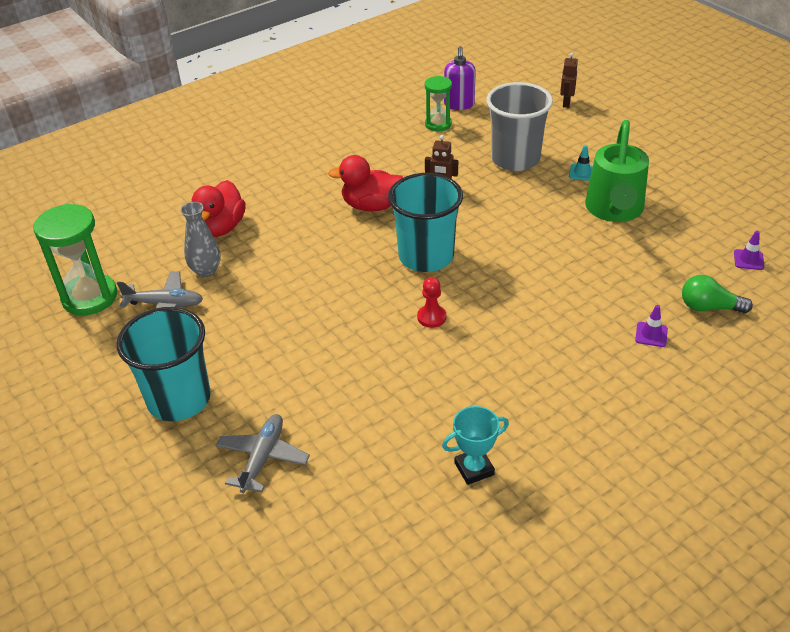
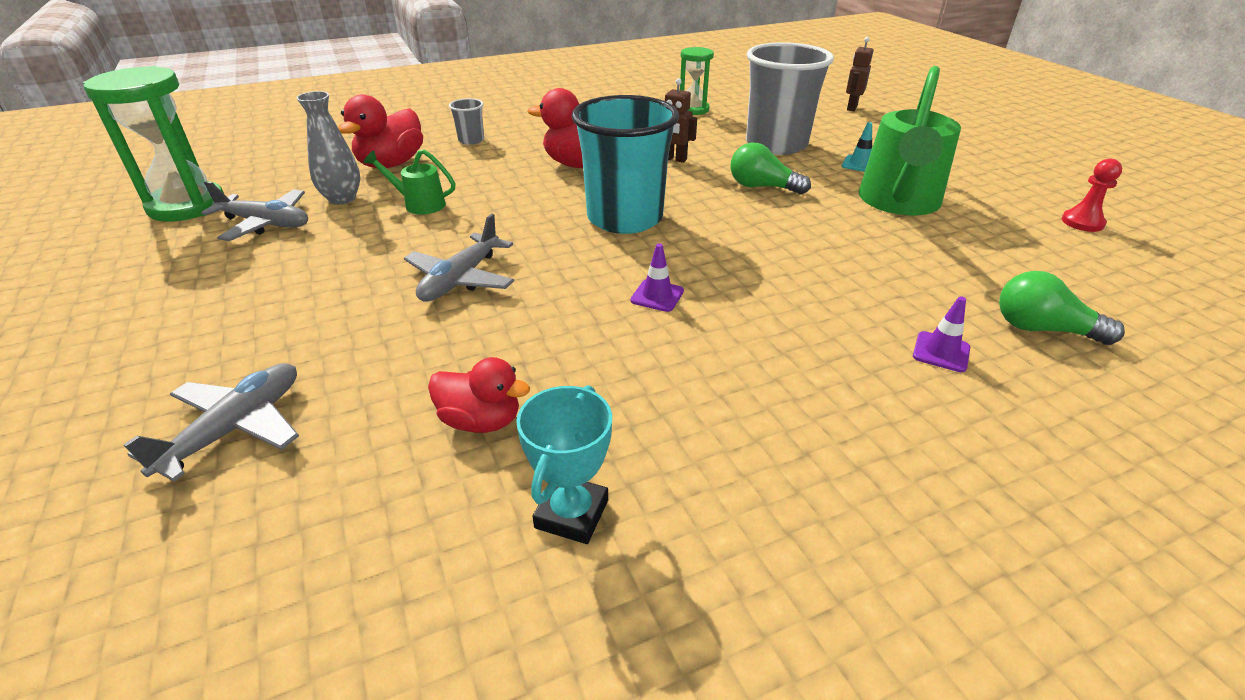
camera: 10 degrees right, 5 degrees down
turquoise cup [117,307,211,421] -> none
red pawn [417,277,446,328] -> red pawn moved to [1062,159,1122,232]
turquoise trophy [442,406,509,485] -> turquoise trophy turned 60 degrees counterclockwise [516,385,612,544]
purple soap dispenser [444,46,476,110] -> none
purple traffic cone [734,231,765,270] -> purple traffic cone moved to [630,244,684,312]
none -> green watering can [363,149,455,214]
none -> grey plane [404,214,514,302]
none -> red duck [428,357,530,433]
none -> grey cup [449,98,484,145]
none -> green light bulb [731,143,811,195]

